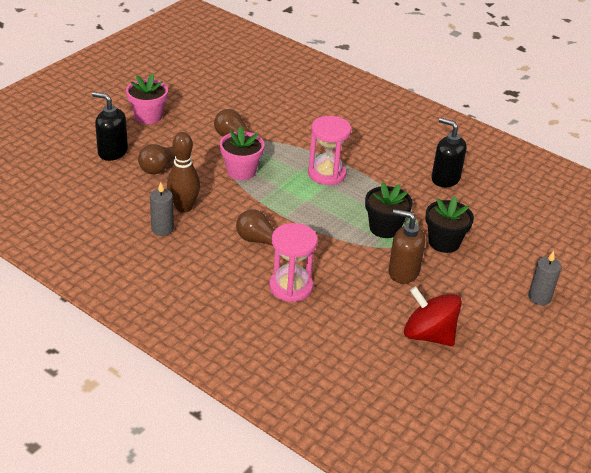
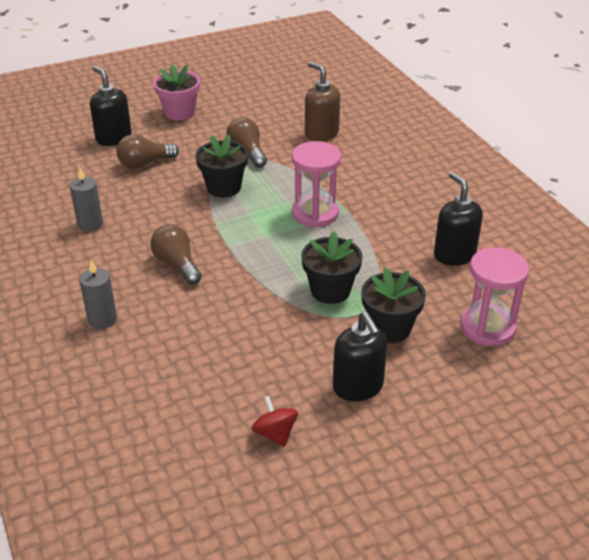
camera: 30 degrees right, 0 degrees up
brown bowling pin [167,132,200,213] -> none
pink flower pot [220,126,264,180] -> black flower pot [196,134,248,197]
pink hourglass [269,223,318,302] -> pink hourglass moved to [460,247,529,346]
brown soap dispenser [388,209,425,284] -> brown soap dispenser moved to [305,62,340,141]
red spinning top [404,286,462,346] -> red spinning top [251,396,298,447], size x0.55
grey candle [528,251,562,305] -> grey candle moved to [79,260,117,329]
none -> black soap dispenser [333,312,387,401]

